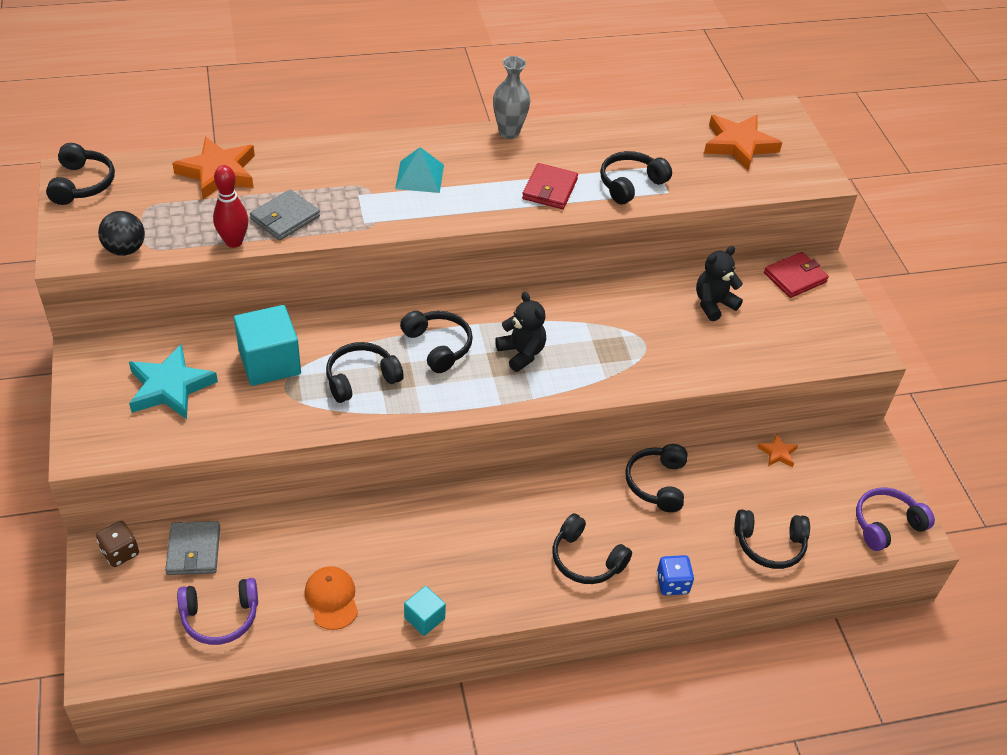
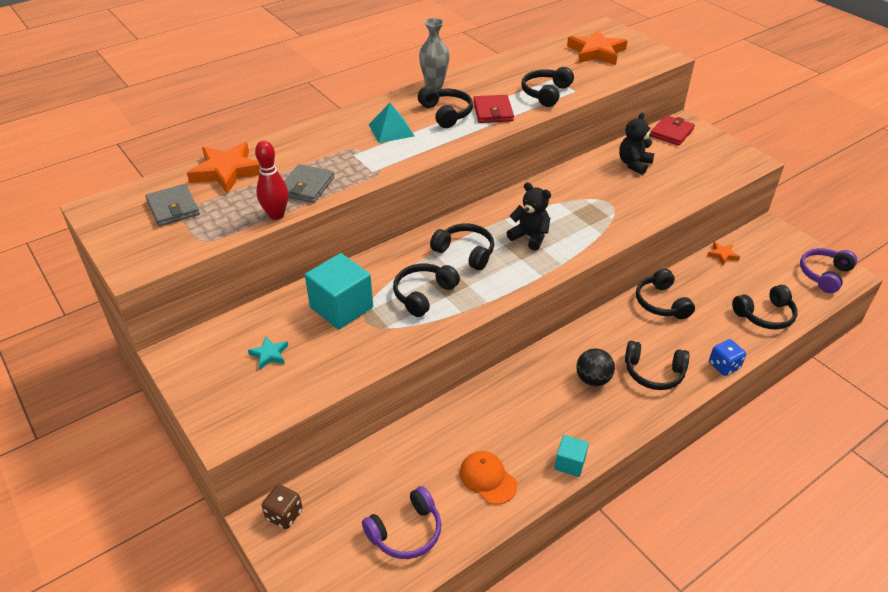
camera: 20 degrees left, 5 degrees down
black headphones [46,143,115,205] -> black headphones moved to [418,86,473,128]
black ball [98,211,145,256] -> black ball moved to [576,348,615,386]
turquoise star [129,344,218,419] -> turquoise star [248,336,288,369], size x0.48
grey wallet [165,521,220,575] -> grey wallet moved to [145,184,200,226]

